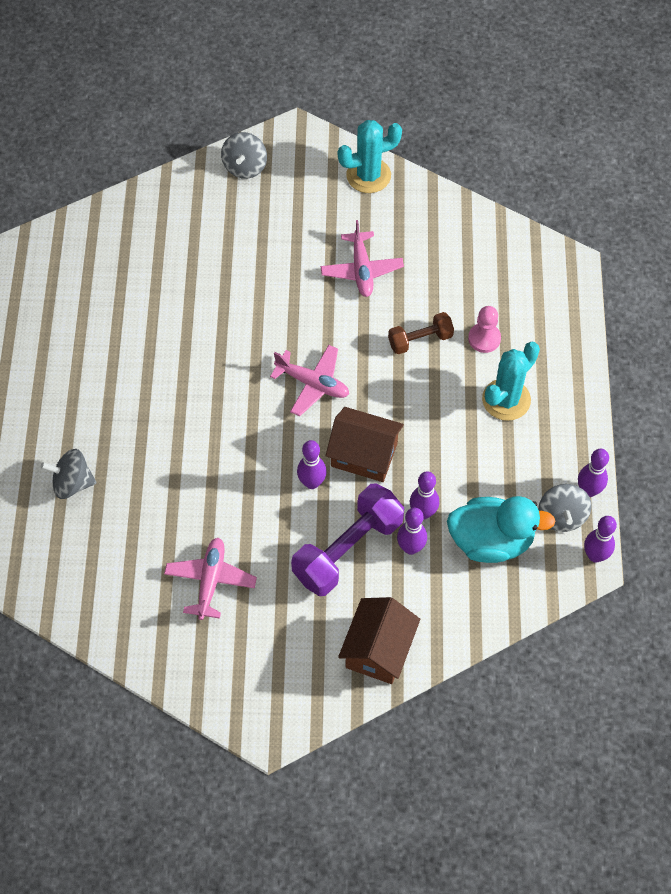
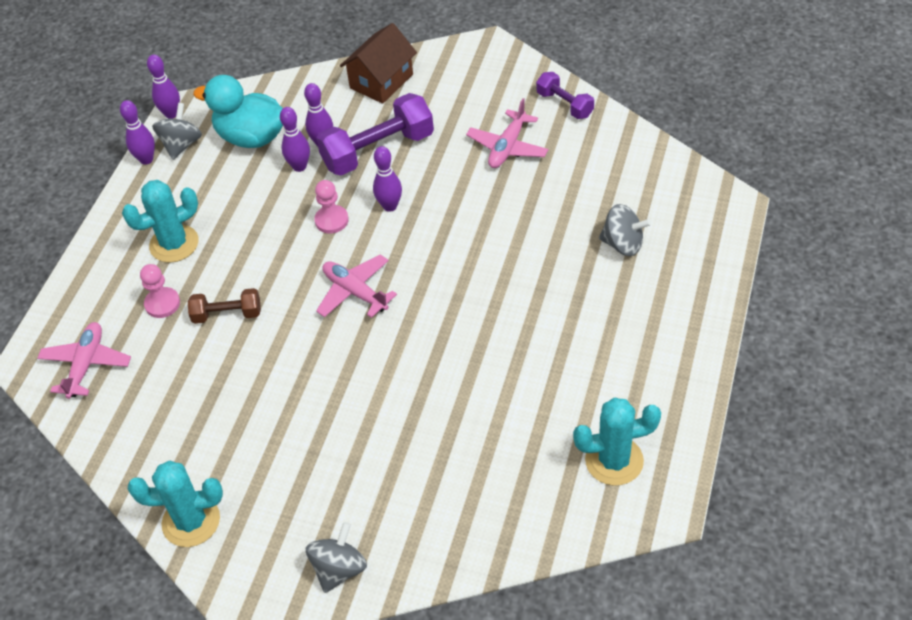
camera: 160 degrees left, 10 degrees down
pink plane [321,220,404,297] -> pink plane moved to [37,322,131,399]
brown house [326,407,404,482] -> pink pawn [314,180,349,234]
none -> purple dumbbell [536,72,594,119]
none -> turquoise cactus [573,398,661,486]

